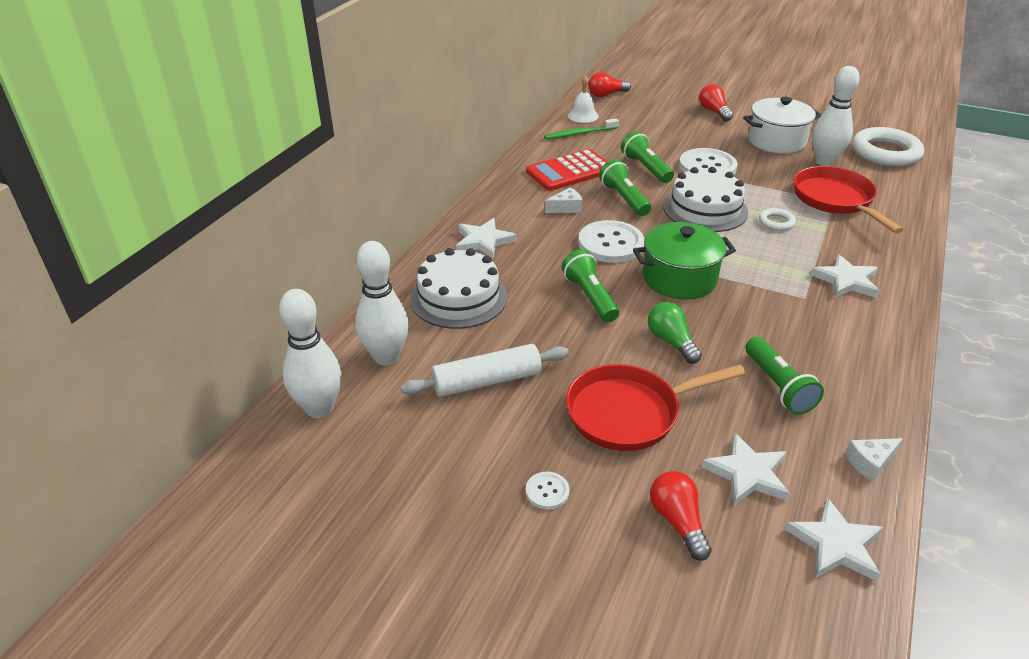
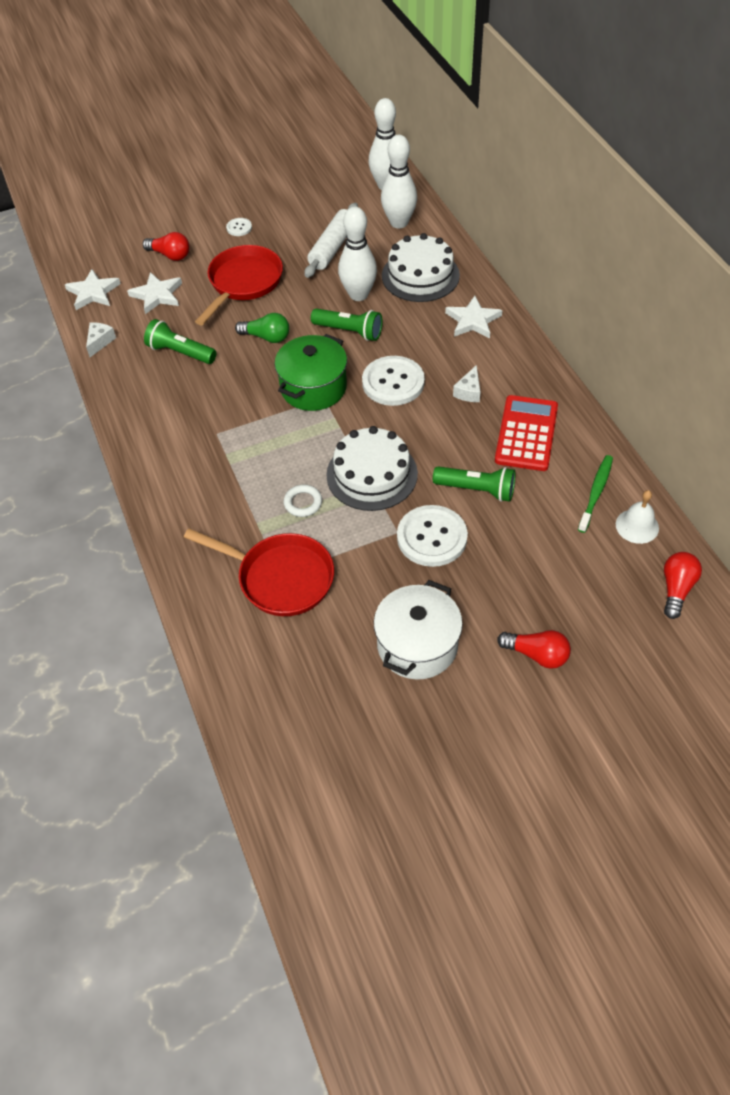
camera: 135 degrees right, 15 degrees up
green flashlight [599,159,651,216] -> none
white star [810,254,879,298] -> none
white bowling pin [812,66,860,166] -> white bowling pin moved to [338,207,377,301]
white ring [852,127,924,167] -> none

